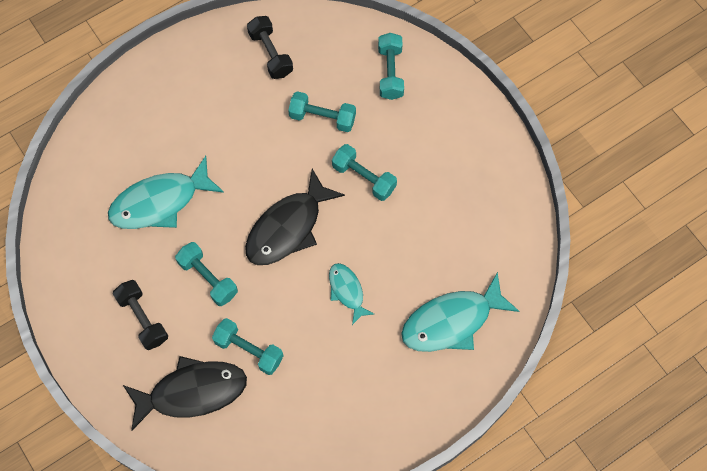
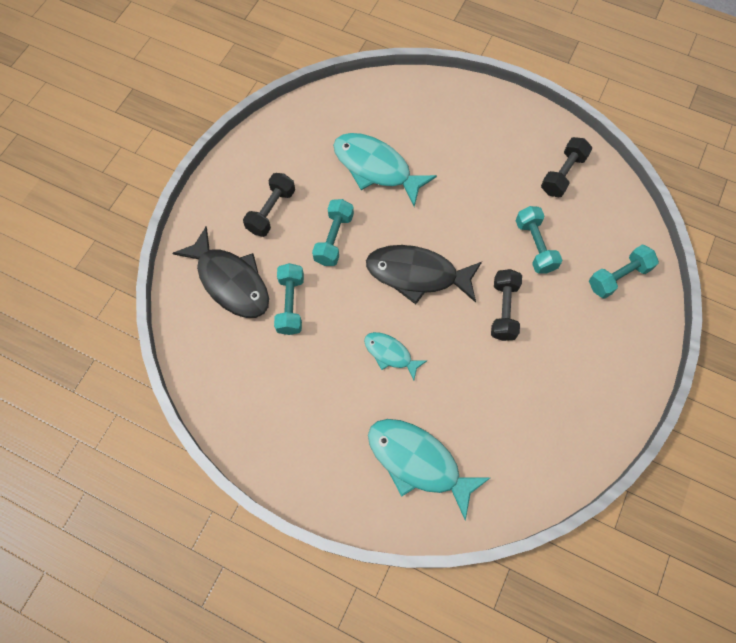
camera: 60 degrees right, 0 degrees up
turquoise fish [329,263,374,325] -> turquoise fish turned 90 degrees counterclockwise [364,332,427,380]
turquoise dumbbell [332,144,397,201] -> black dumbbell [491,269,522,341]

